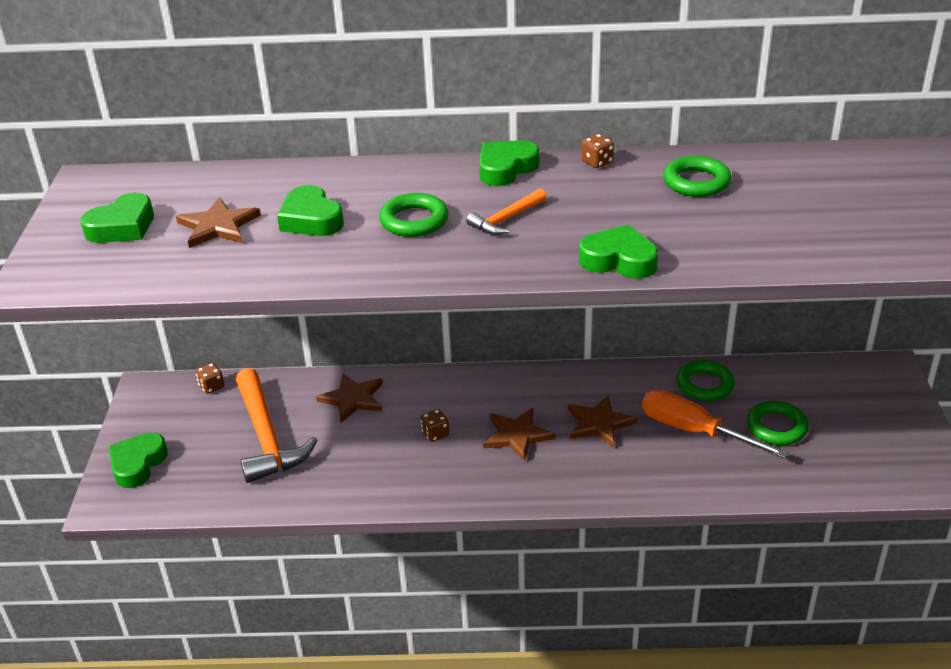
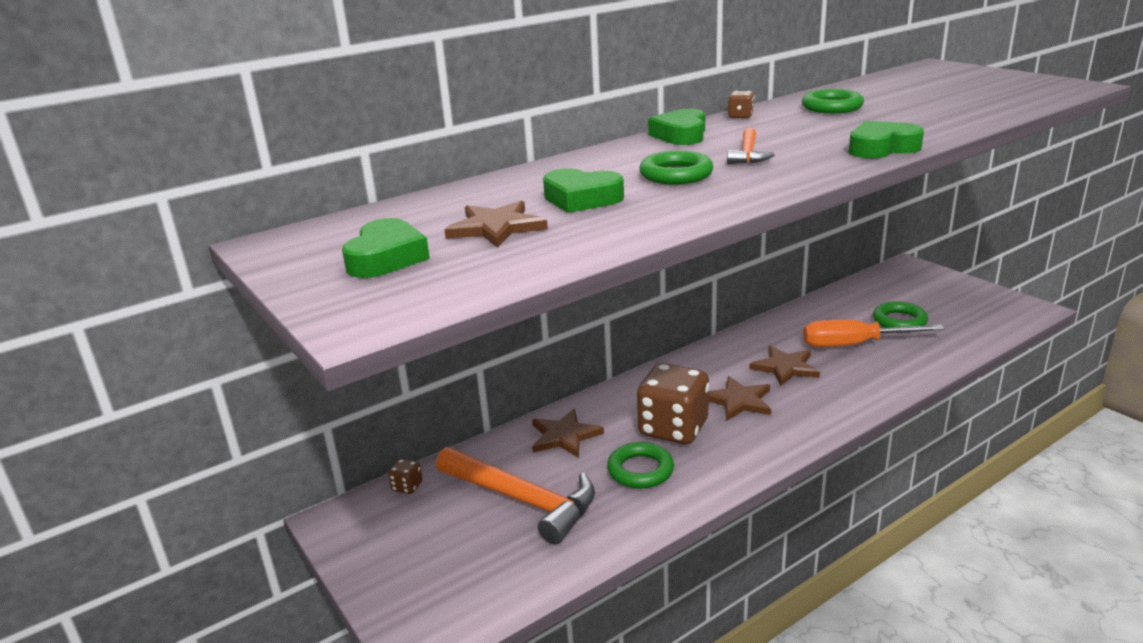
camera: 35 degrees left, 10 degrees down
green heart [109,433,168,488] -> none
brown dice [420,409,449,442] -> brown dice [637,363,709,445], size x2.48
green ring [677,360,735,401] -> green ring moved to [607,442,674,489]

